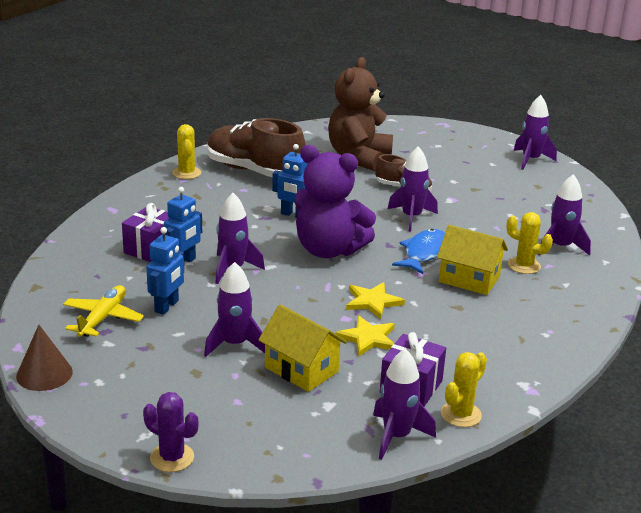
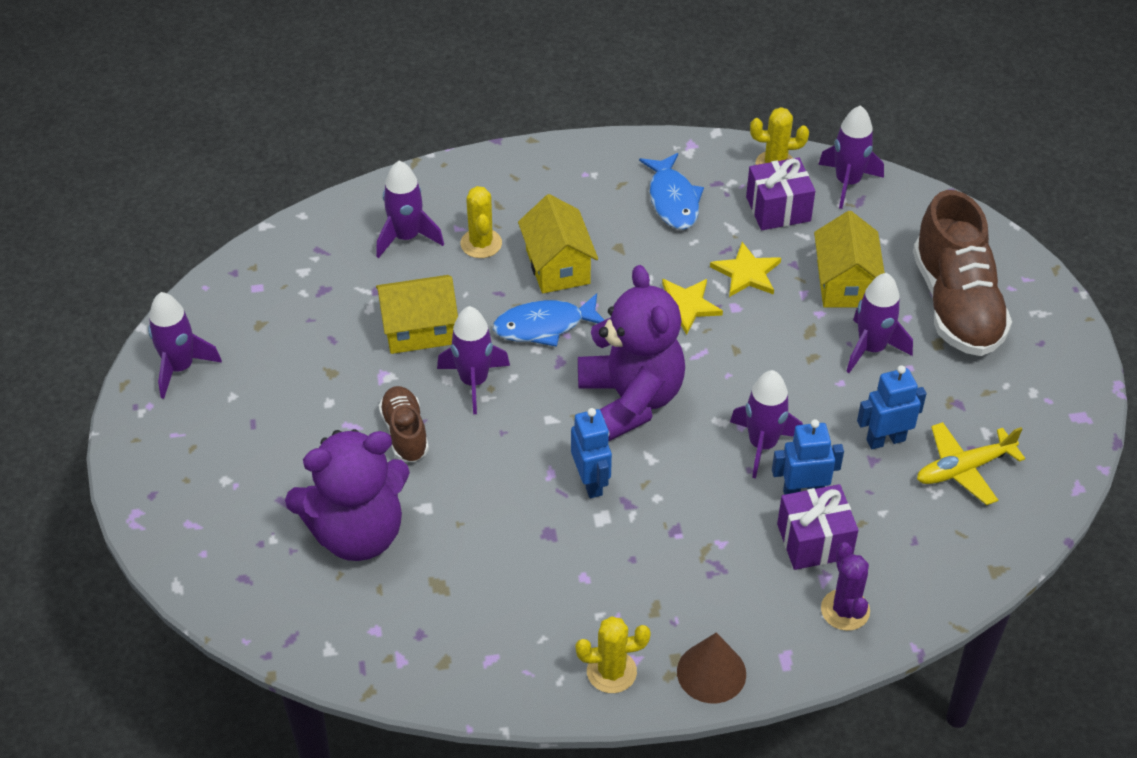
camera: 130 degrees left, 20 degrees up
brown cone [16,325,73,391] -> brown cone moved to [677,632,746,703]
purple cactus [143,392,198,472] -> purple cactus moved to [821,542,870,631]
yellow cactus [172,124,201,179] -> yellow cactus turned 45 degrees clockwise [576,616,651,693]
brown shoe [207,118,306,178] -> brown shoe moved to [913,190,1012,356]
brown teddy bear [328,57,393,171] -> purple teddy bear [285,429,410,561]
none -> yellow house [376,275,458,354]
none -> blue fish [639,153,704,229]

